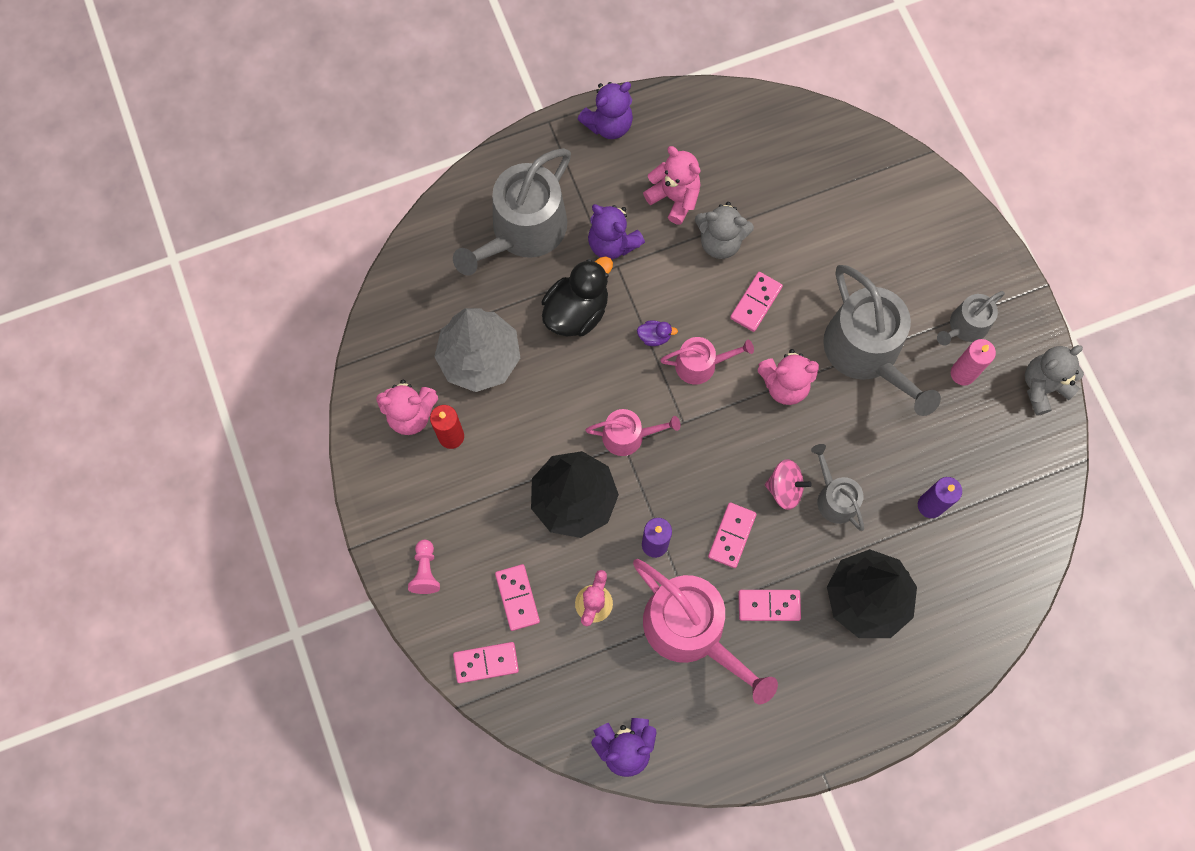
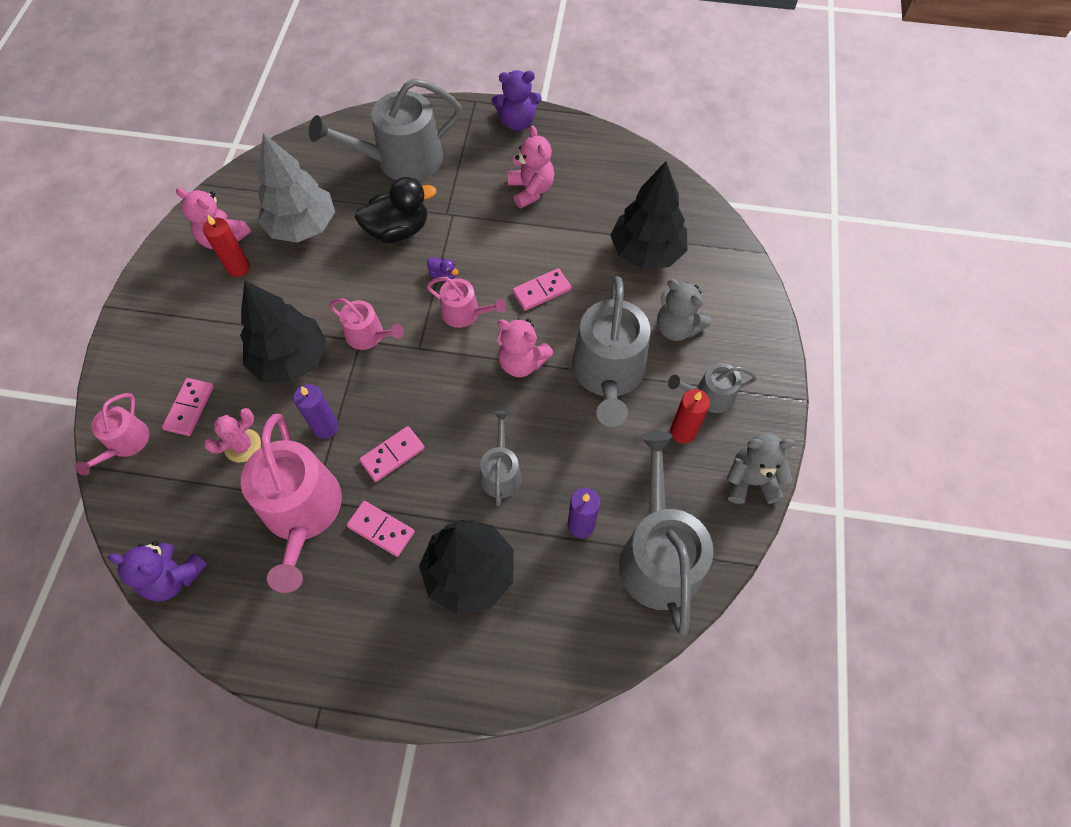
camera: 30 degrees right, 10 degrees down
pink pawn [408,540,440,594] -> none
pink domino [453,642,519,683] -> pink watering can [75,393,149,476]
purple teddy bear [588,204,645,259] -> none
grey teddy bear [695,202,754,259] -> grey teddy bear moved to [657,279,711,341]
pink spinning top [765,459,812,510] -> none
pink candle [951,339,996,386] -> red candle [670,389,710,444]
none -> black tree [610,161,687,269]
none -> grey watering can [619,432,714,635]

